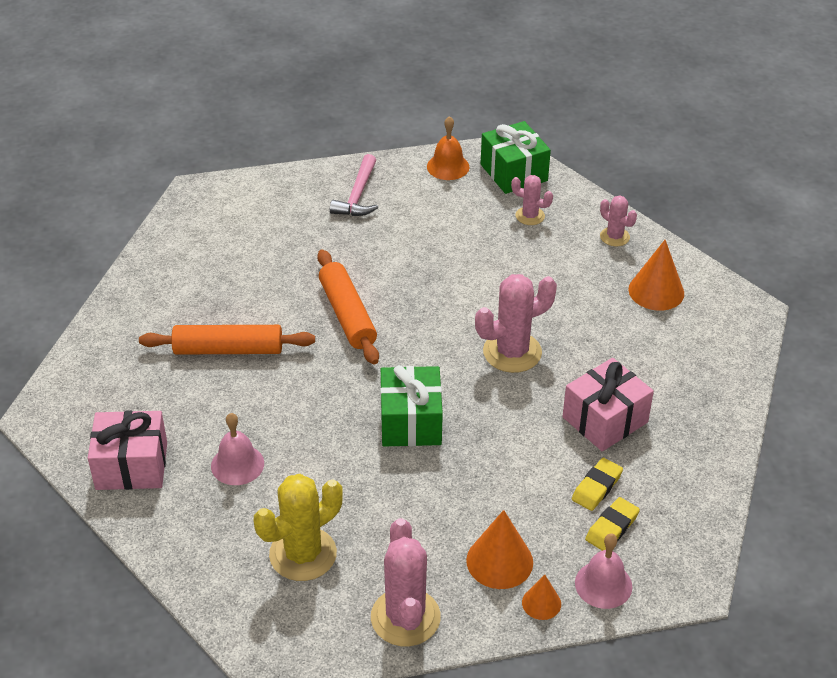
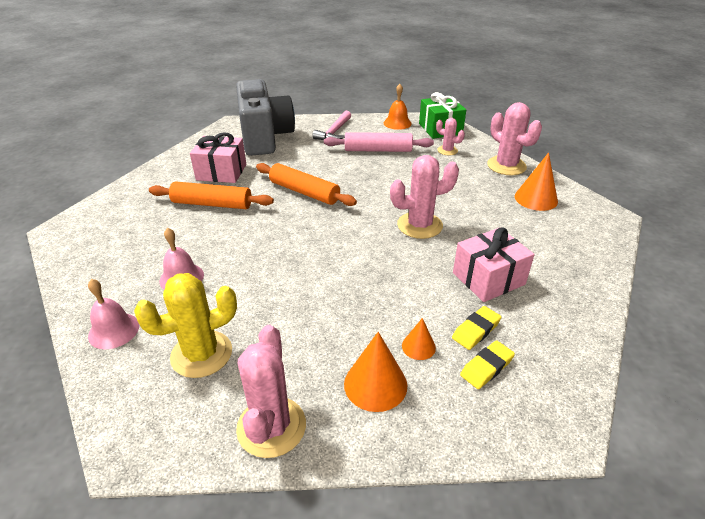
camera: 10 degrees right, 5 degrees down
pink gift [88,410,167,490] -> pink gift moved to [190,132,246,183]
orange rolling pin [317,249,379,364] -> orange rolling pin turned 45 degrees counterclockwise [256,163,357,206]
green gift [380,365,443,446] -> none
orange cone [522,575,561,620] -> orange cone moved to [402,318,436,360]
pink bell [575,534,632,609] -> pink bell moved to [88,279,139,349]
pink cactus [600,195,637,246] -> pink cactus [487,102,542,175], size x1.80
none -> grey camera [236,79,295,156]
none -> pink rolling pin [324,132,434,152]

